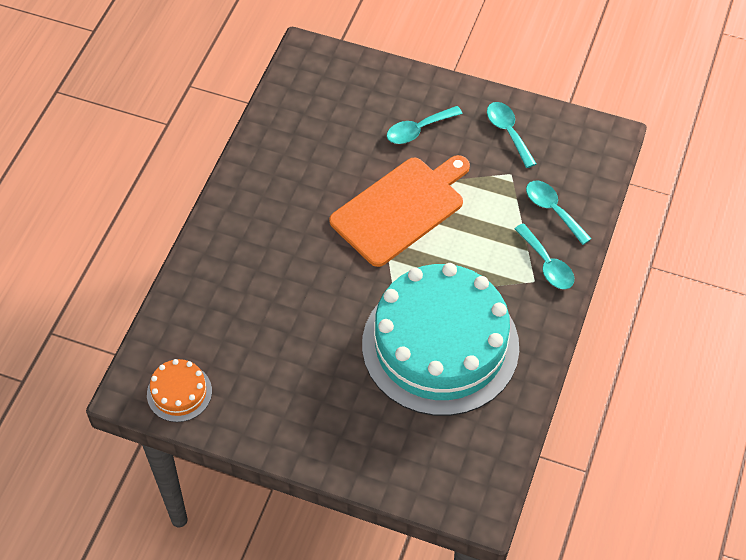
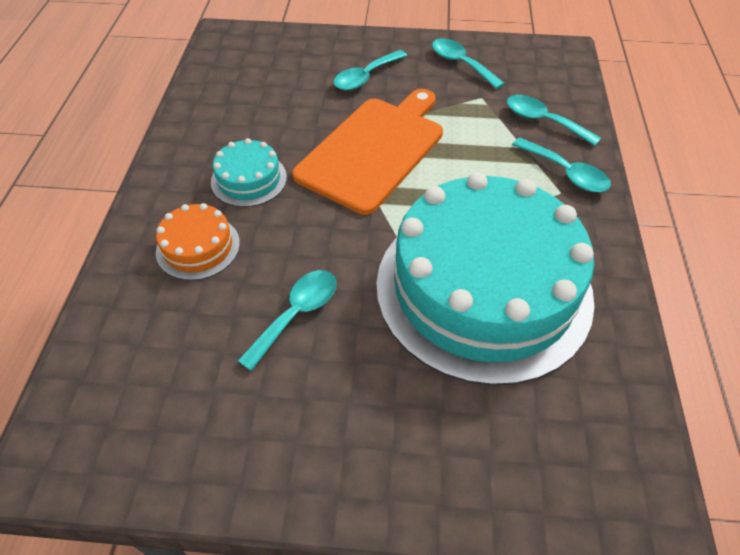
camera: 15 degrees left, 5 degrees down
orange cake [147,359,212,422] -> orange cake moved to [156,203,240,280]
none -> turquoise cake [211,138,287,207]
none -> turquoise spoon [238,270,337,371]

